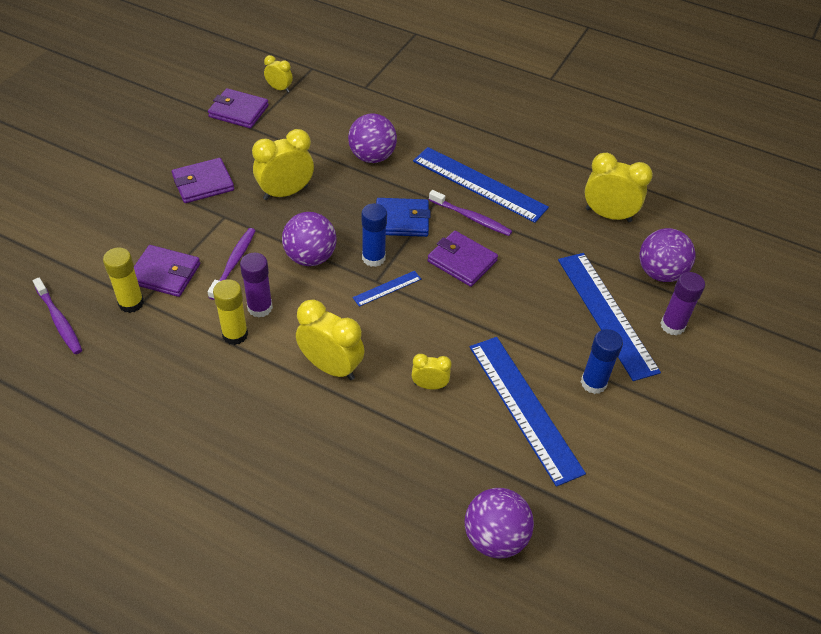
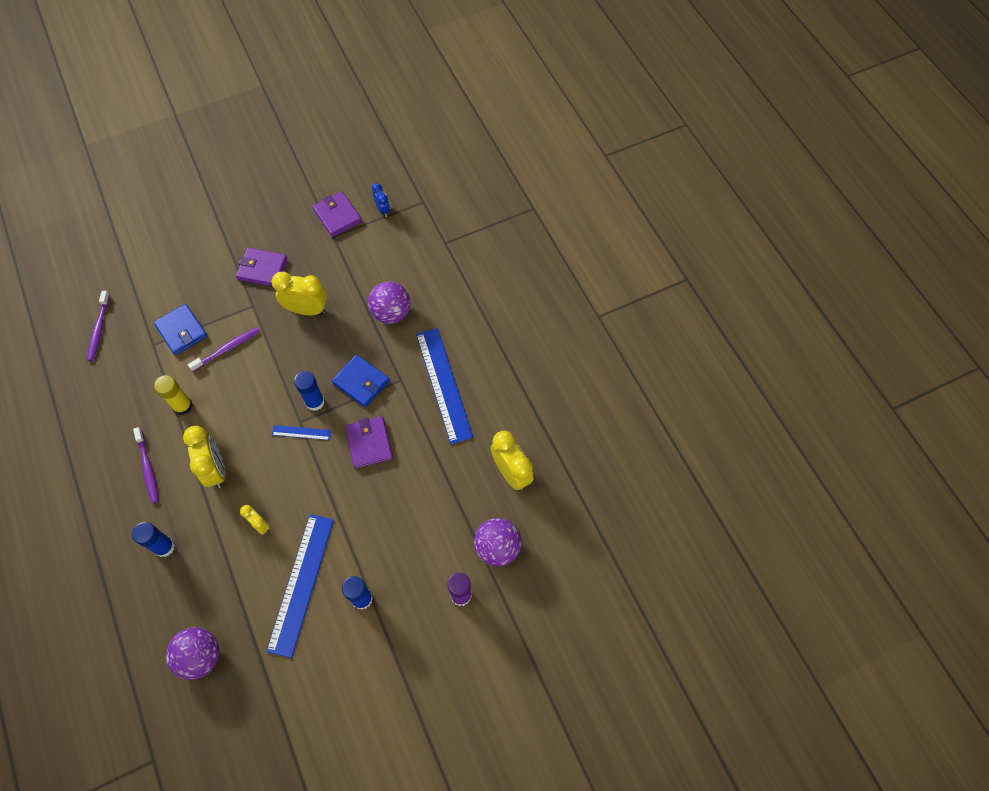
camera: 40 degrees right, 15 degrees up
yellow glue stick [103,248,144,313] -> none
purple wallet [134,245,200,297] -> blue wallet [154,304,207,355]
purple glue stick [240,253,273,318] -> none
yellow clock [264,55,293,92] -> blue clock [372,183,390,217]
purple ball [282,212,337,266] -> none
purple toothbrush [429,190,512,236] -> purple toothbrush moved to [133,427,159,504]
blue ruler [558,253,661,381] -> none
none -> blue glue stick [132,522,175,557]

